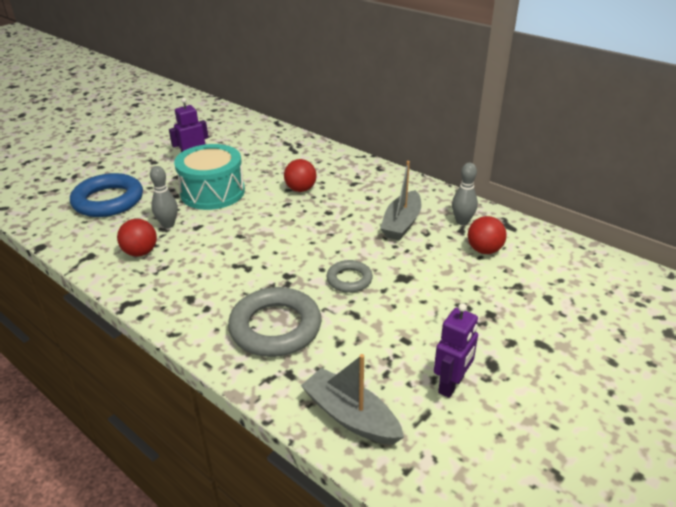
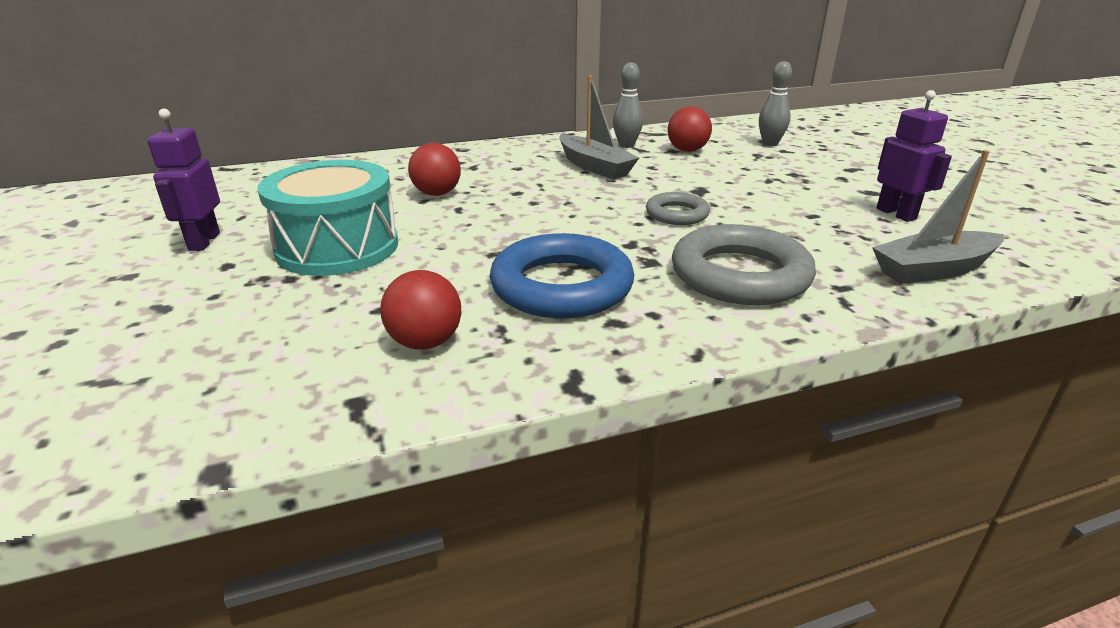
camera: 60 degrees left, 5 degrees down
blue ring [70,173,143,217] -> blue ring moved to [490,233,634,318]
grey bowling pin [150,166,178,228] -> grey bowling pin moved to [759,61,792,146]

